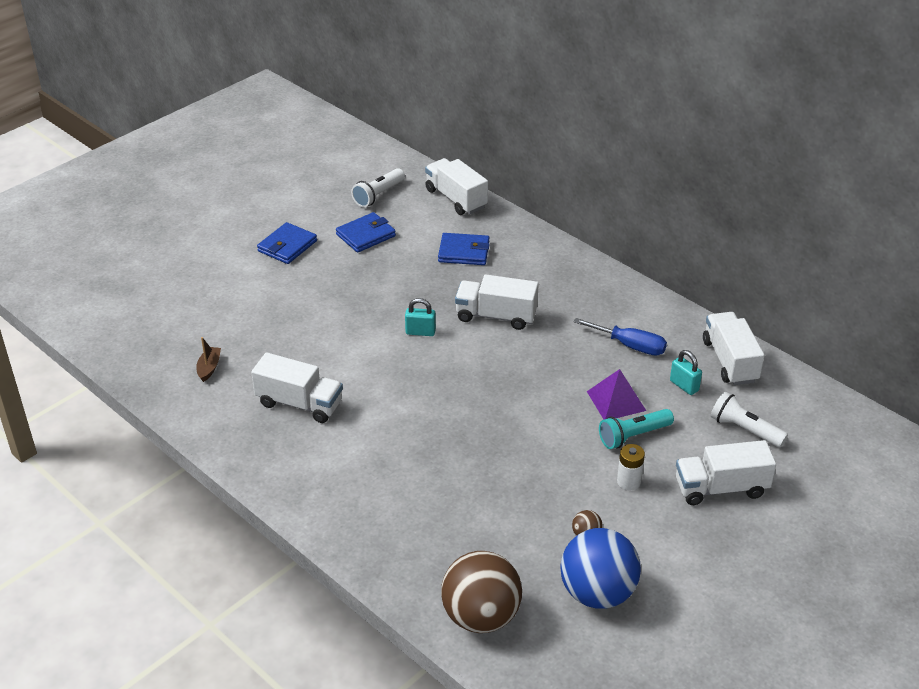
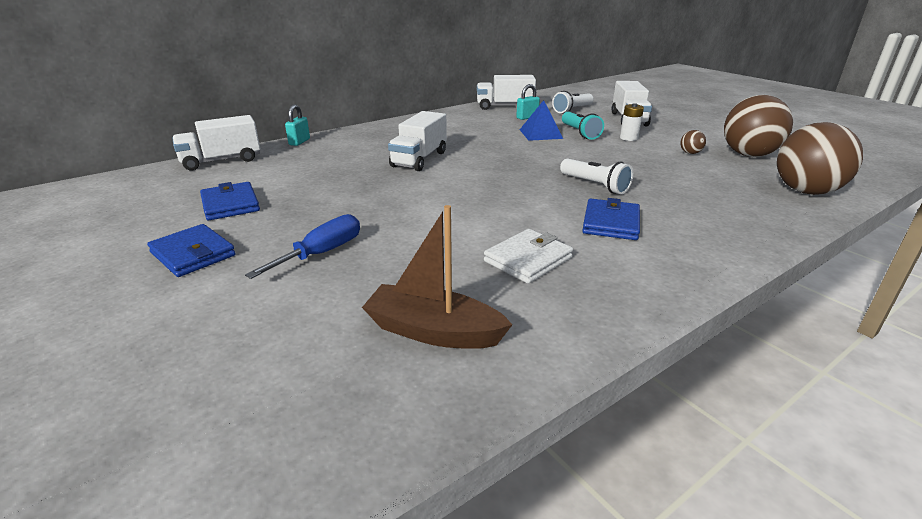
camera: 80 degrees left, 10 degrees down
brown boat [196,337,221,382] -> brown boat [362,205,513,349], size x1.91
white truck [251,352,343,423] -> white wallet [484,229,573,284]
white flashlight [351,168,405,207] -> white flashlight moved to [560,158,633,194]
turquoise padlock [405,298,436,336] -> turquoise padlock moved to [285,104,310,146]
blue wallet [438,233,490,265] -> blue wallet moved to [582,198,640,240]
blue ball [560,528,641,609] -> brown ball [724,95,793,157]
blue screwdriver [573,318,667,356] -> blue screwdriver moved to [245,214,360,279]
purple pyramid [587,369,646,420] -> blue pyramid [520,100,563,141]

